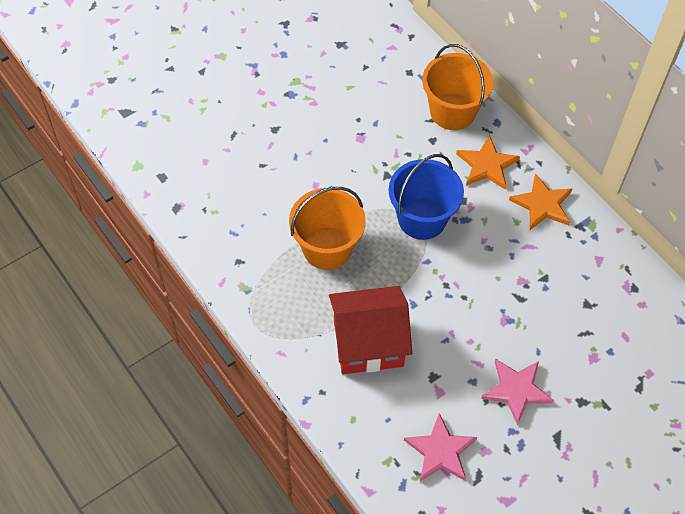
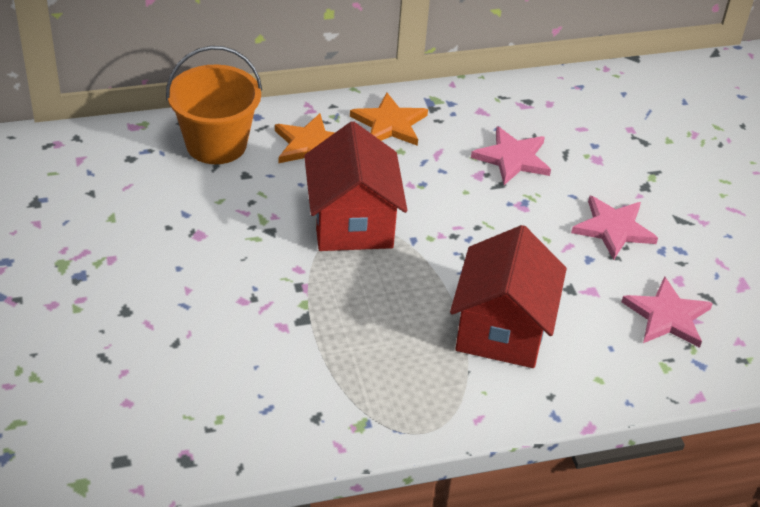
camera: 70 degrees left, 15 degrees down
orange bucket [289,187,366,270] -> none
blue bucket [389,154,464,240] -> red house [304,121,407,251]
none -> pink star [471,126,551,185]

